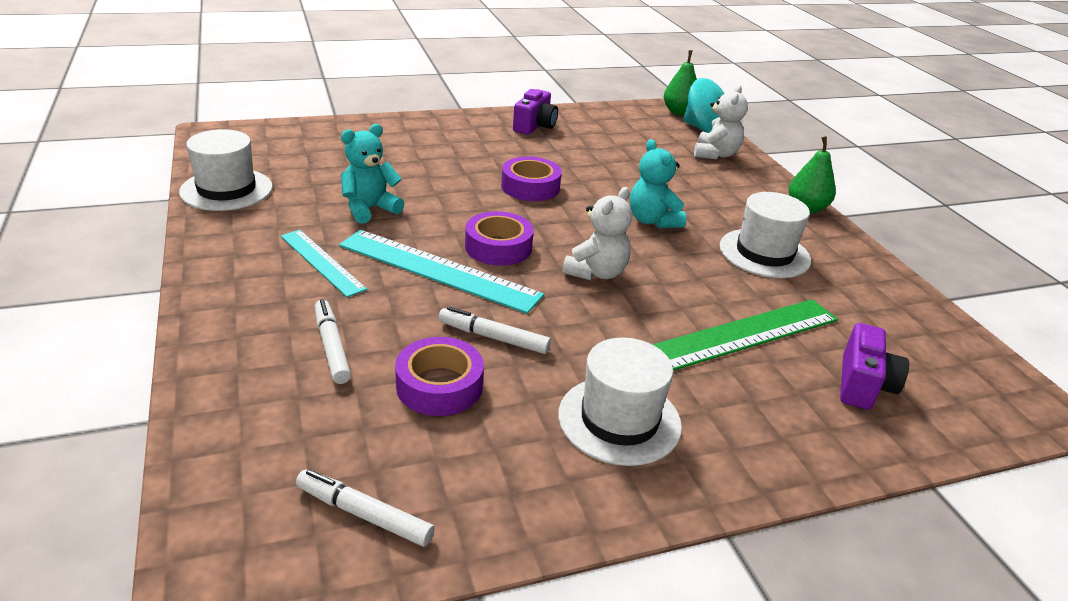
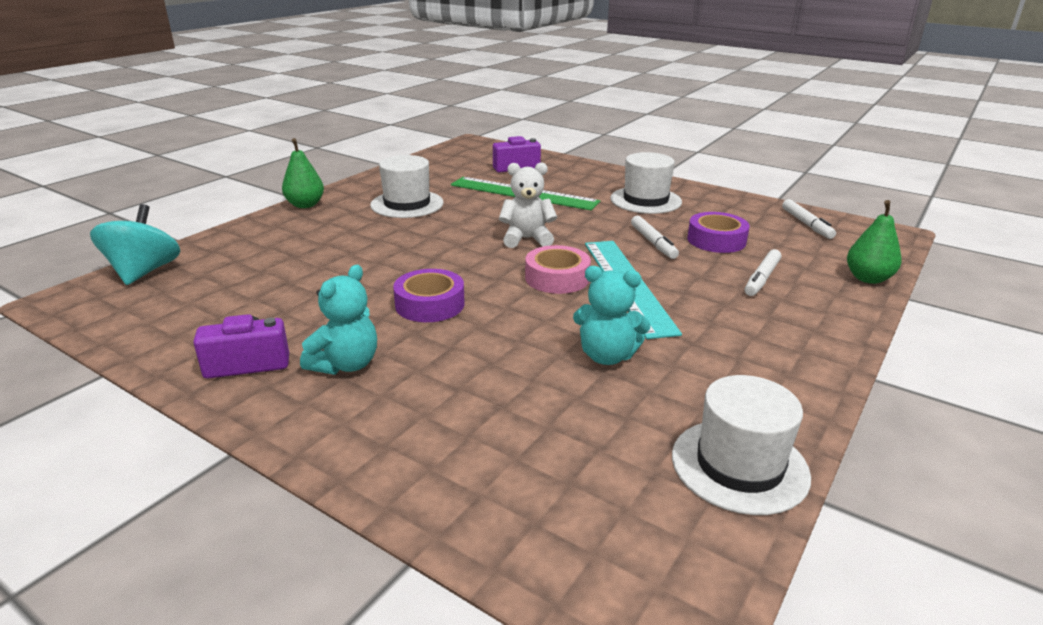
camera: 125 degrees left, 5 degrees down
turquoise ruler [281,230,367,297] -> none
purple tape [465,211,534,266] -> pink tape [525,245,591,294]
turquoise teddy bear [630,139,687,228] -> turquoise teddy bear moved to [300,265,377,375]
green pear [664,50,697,115] -> green pear moved to [847,200,902,284]
white teddy bear [694,85,748,159] -> none

